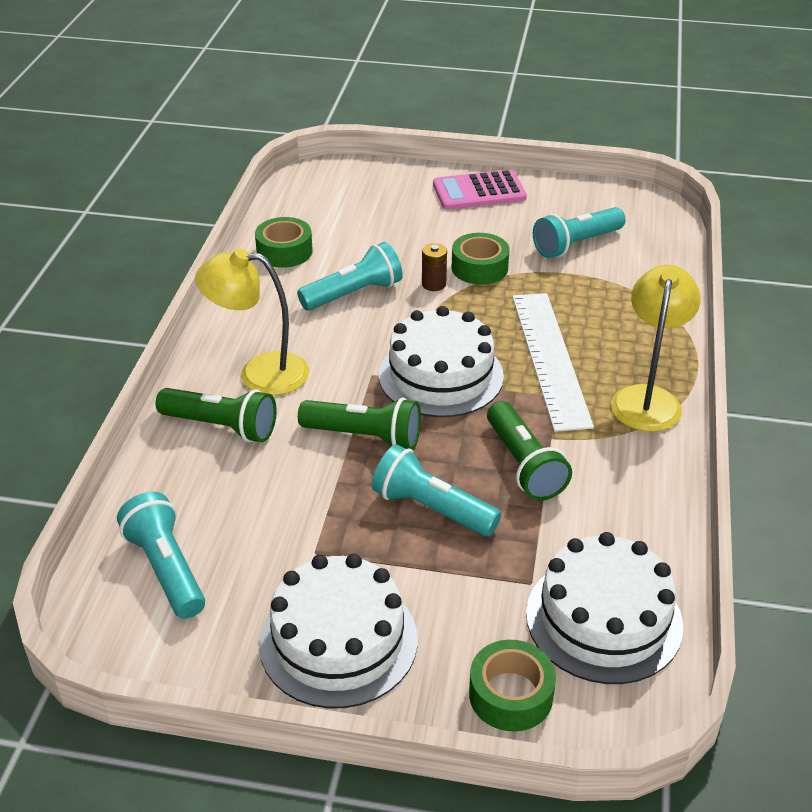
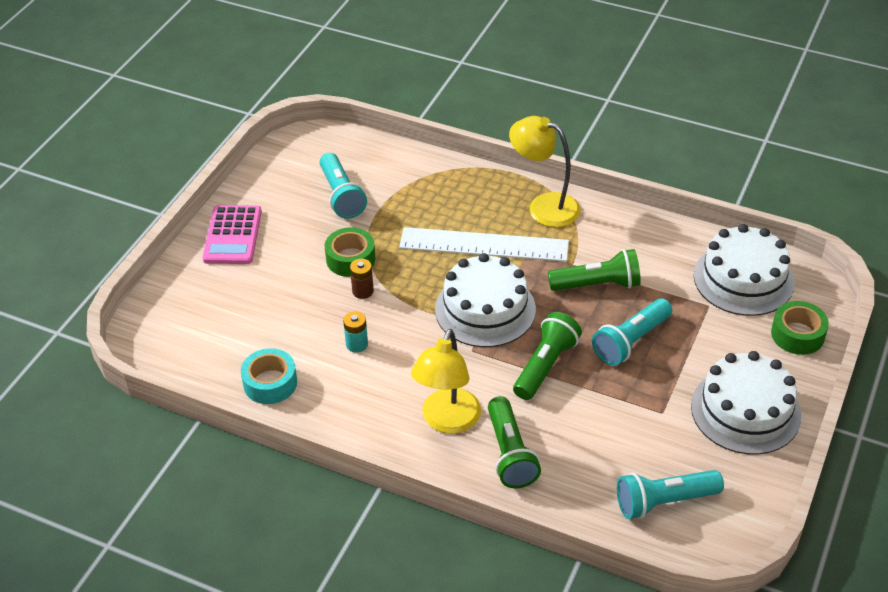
camera: 75 degrees left, 5 degrees up
green flashlight [156,388,277,442] -> green flashlight turned 135 degrees clockwise [488,396,541,488]
green tape [255,217,313,268] -> turquoise tape [241,348,297,404]
turquoise flashlight [297,242,403,311] -> turquoise battery [343,311,368,353]

